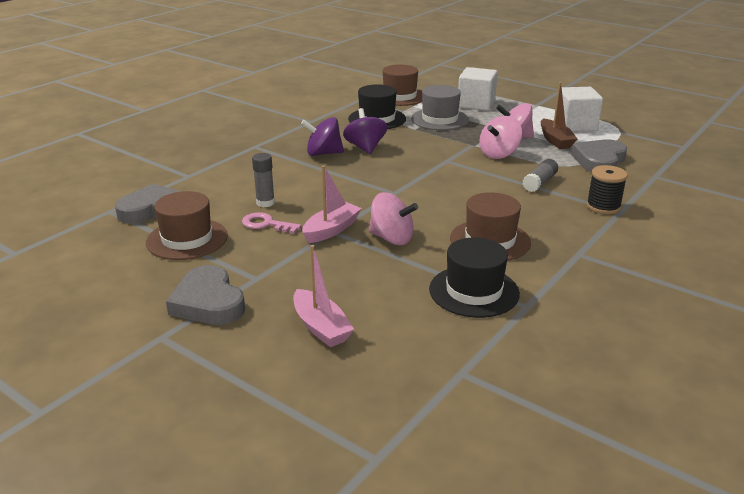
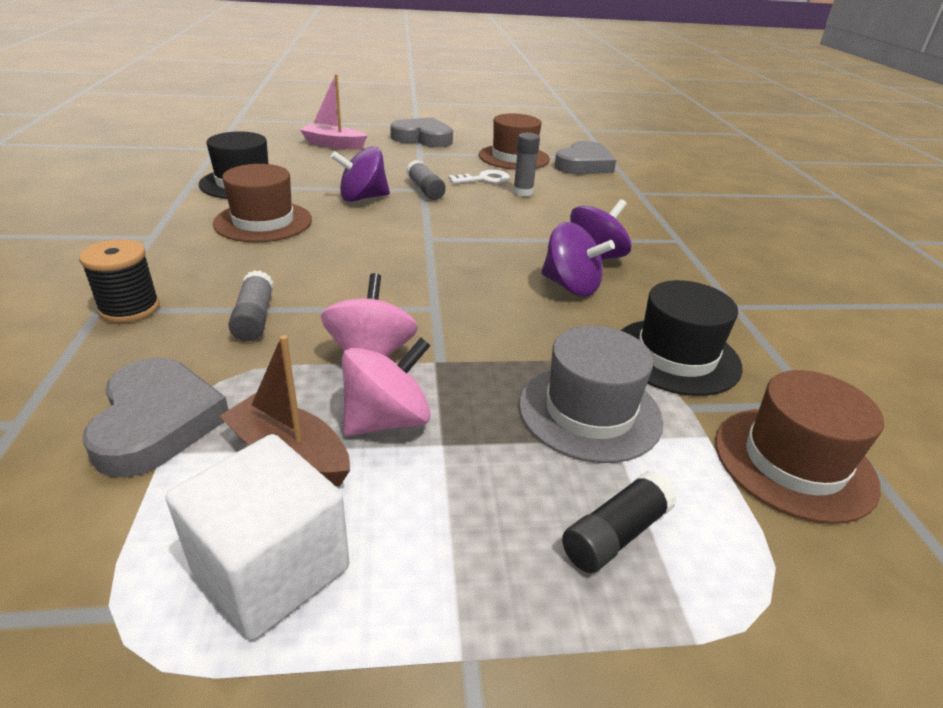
camera: 135 degrees right, 5 degrees up
pink key [242,212,301,234] -> white key [449,170,510,184]
pink boat [302,165,362,243] -> grey glue stick [406,160,446,200]
pink spinning top [369,192,418,245] -> purple spinning top [331,146,390,202]
white cube [458,67,498,111] -> black glue stick [562,471,677,573]

